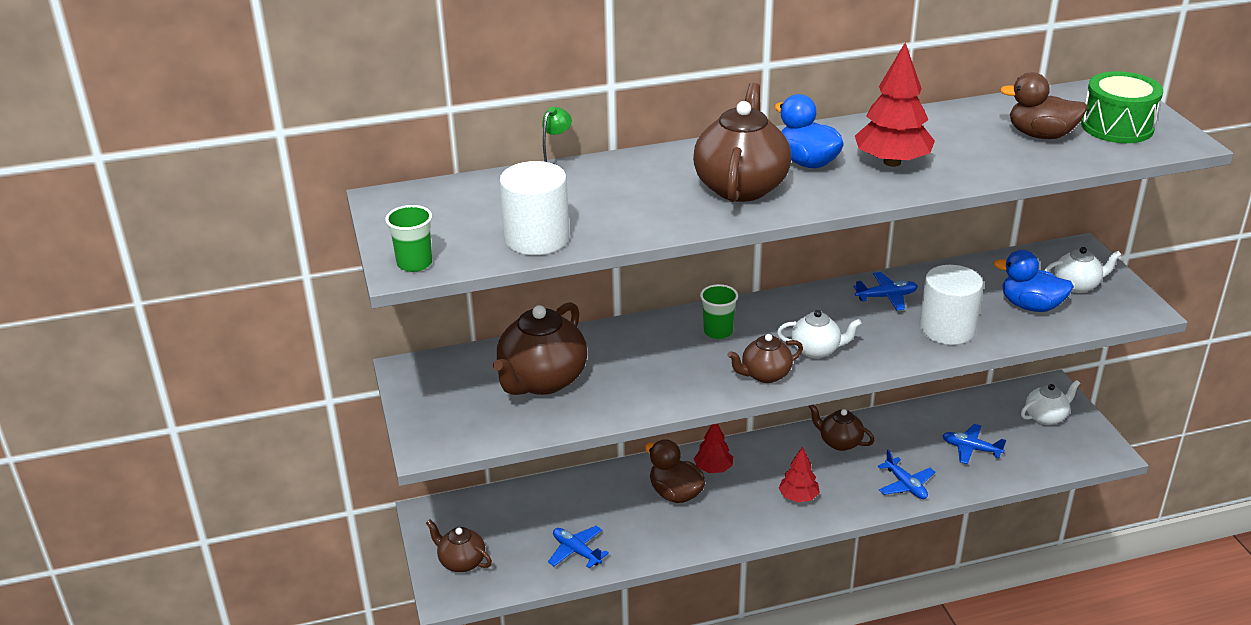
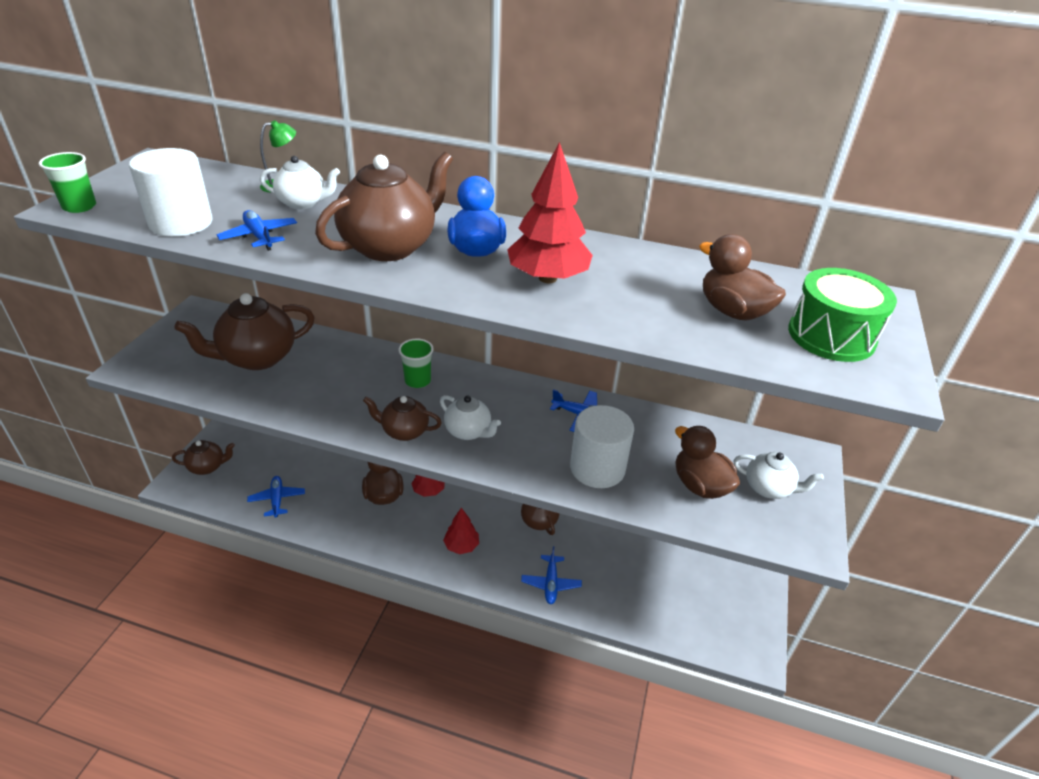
camera: 30 degrees right, 5 degrees up
brown teapot [426,519,492,572] -> brown teapot turned 105 degrees clockwise [172,440,235,475]
blue plane [942,424,1006,464] -> blue plane moved to [217,210,297,251]
blue duck [994,250,1074,312] -> brown duck [675,426,740,499]
white teapot [1021,380,1080,425] -> white teapot moved to [260,156,340,209]

